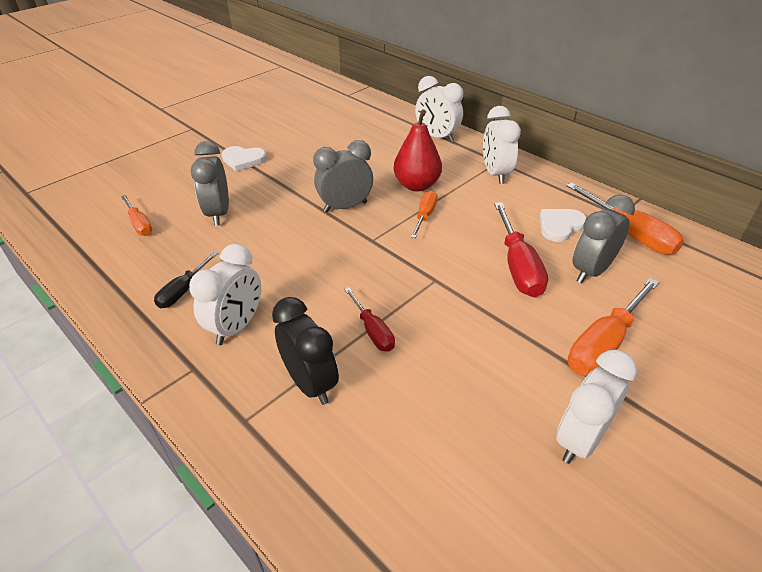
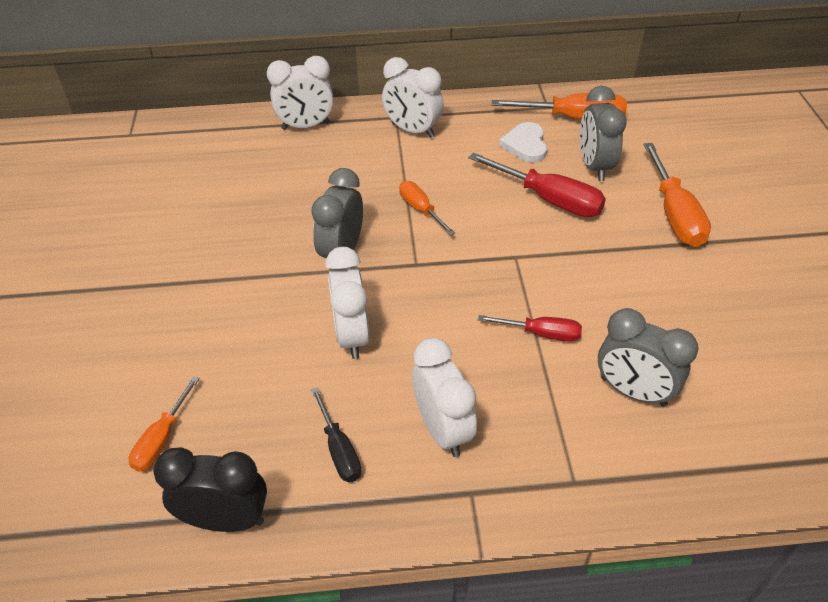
camera: 50 degrees left, 5 degrees up
orange screwdriver [121,195,152,236] -> orange screwdriver turned 105 degrees clockwise [129,376,200,472]
grey clock [191,141,229,226] -> grey clock moved to [598,308,698,407]
white heart [222,146,267,171] -> none
black clock [272,297,339,405] -> black clock moved to [153,447,267,532]
red pear [394,109,442,191] -> none
white clock [556,350,637,464] -> white clock moved to [325,247,370,359]

